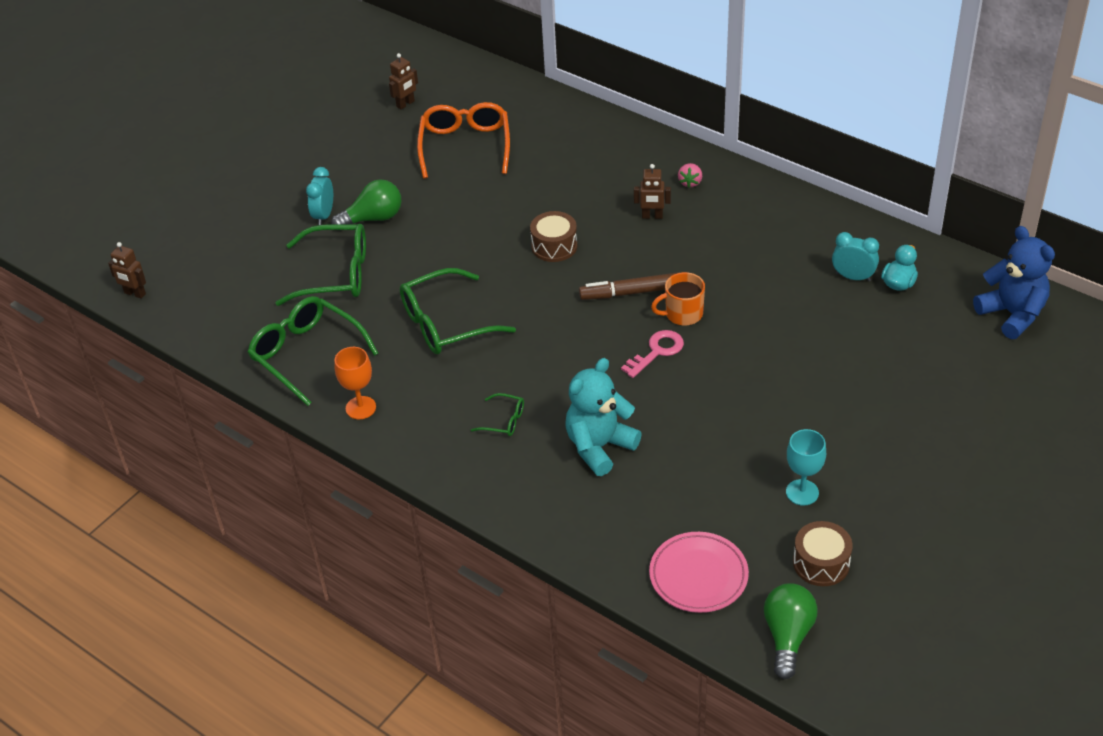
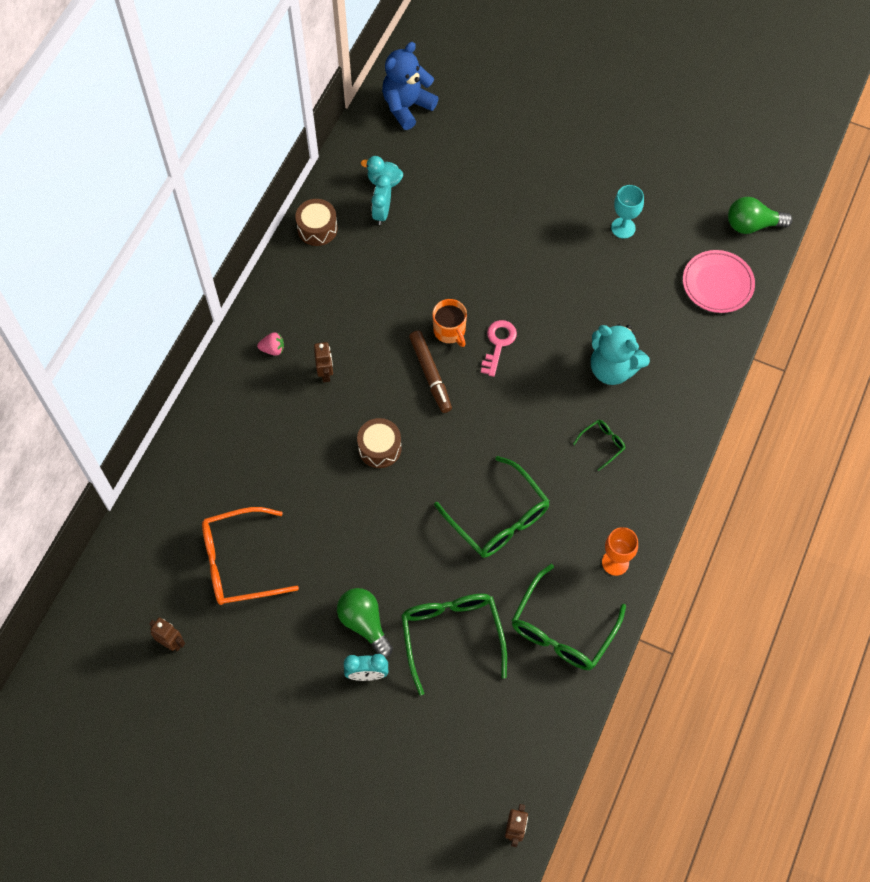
camera: 105 degrees left, 20 degrees up
green glasses [471,393,524,436] -> green glasses turned 45 degrees clockwise [573,420,625,471]
pink key [621,330,684,378] -> pink key turned 75 degrees clockwise [481,320,517,377]
brown drum [793,521,853,586] -> brown drum moved to [295,199,338,246]

